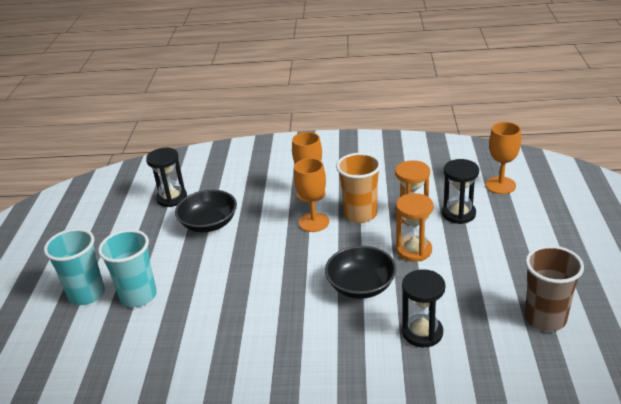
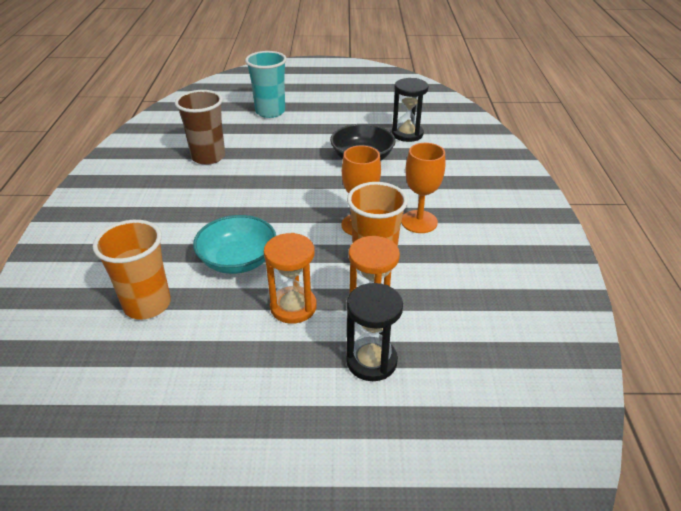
camera: 85 degrees right, 5 degrees up
turquoise cup [98,229,157,307] -> none
black bowl [325,246,397,299] -> turquoise bowl [193,215,276,274]
black hourglass [402,269,445,347] -> orange cup [93,220,171,319]
orange goblet [486,122,521,194] -> none
brown cup [525,245,584,331] -> brown cup moved to [175,90,225,165]

